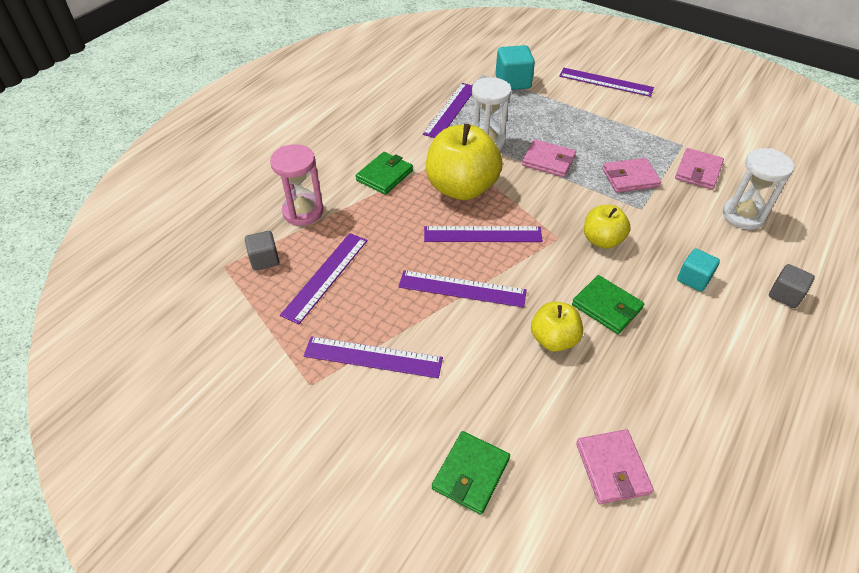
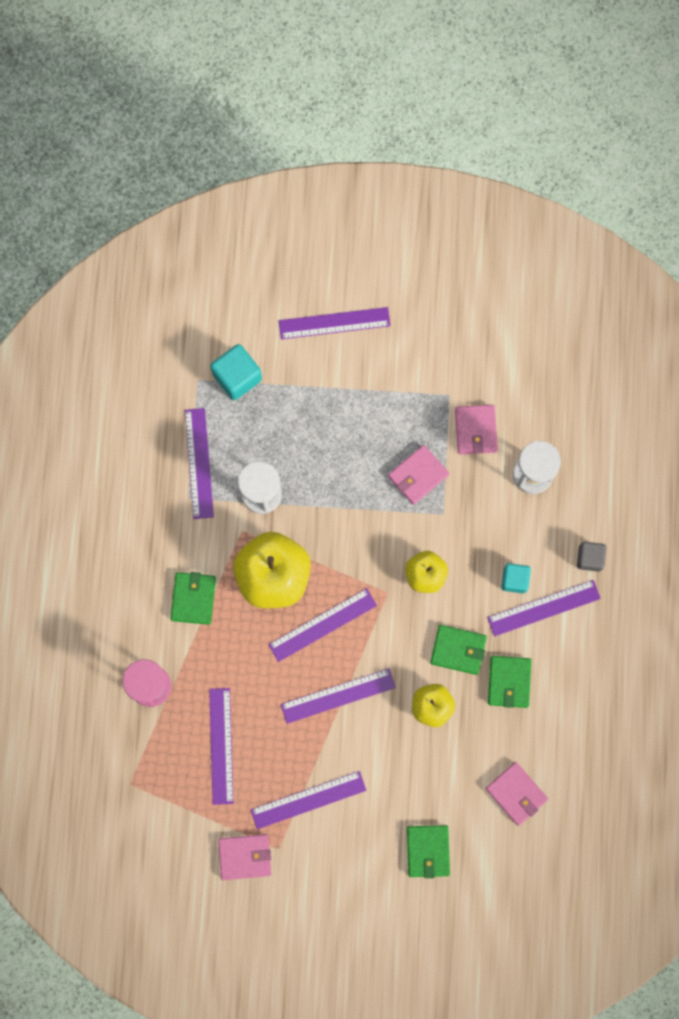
camera: 30 degrees left, 30 degrees up
grey cube [245,231,280,271] -> none
pink wallet [522,139,576,177] -> pink wallet moved to [218,834,271,880]
none -> purple ruler [487,580,601,636]
none -> green wallet [488,656,531,708]

